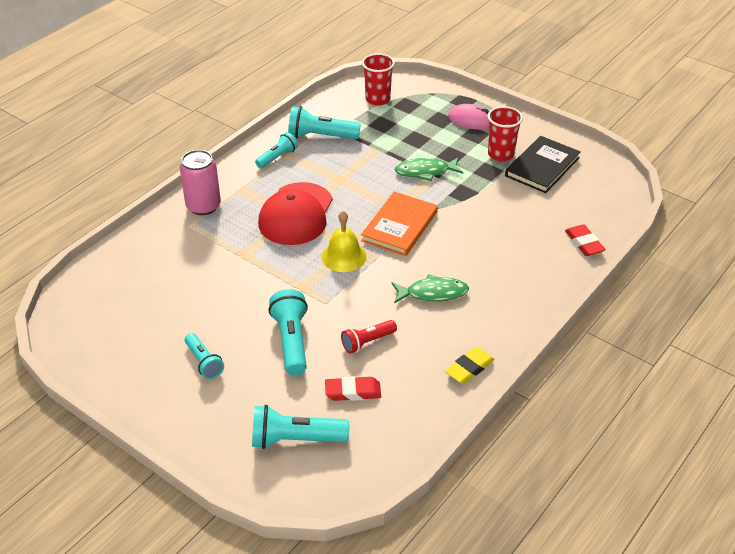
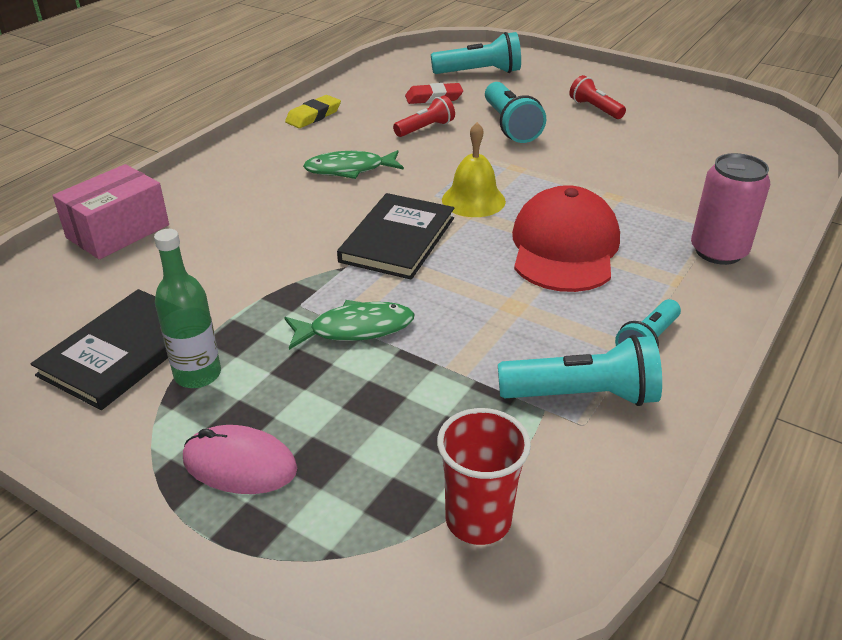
camera: 175 degrees right, 5 degrees down
turquoise flashlight [185,333,224,379] -> red flashlight [569,75,626,119]
orange book [361,192,438,256] -> black book [337,193,454,280]
red cup [488,106,523,161] -> green bottle [154,229,221,388]
red eraser [565,224,606,256] -> pink box [53,164,169,259]

